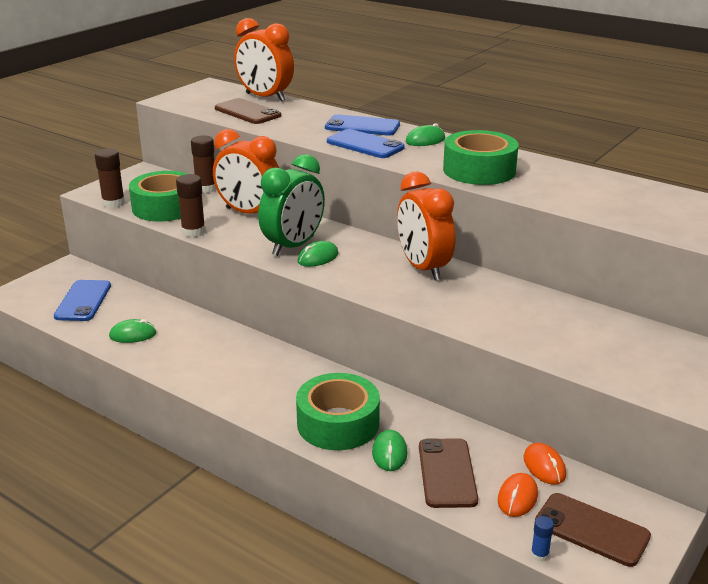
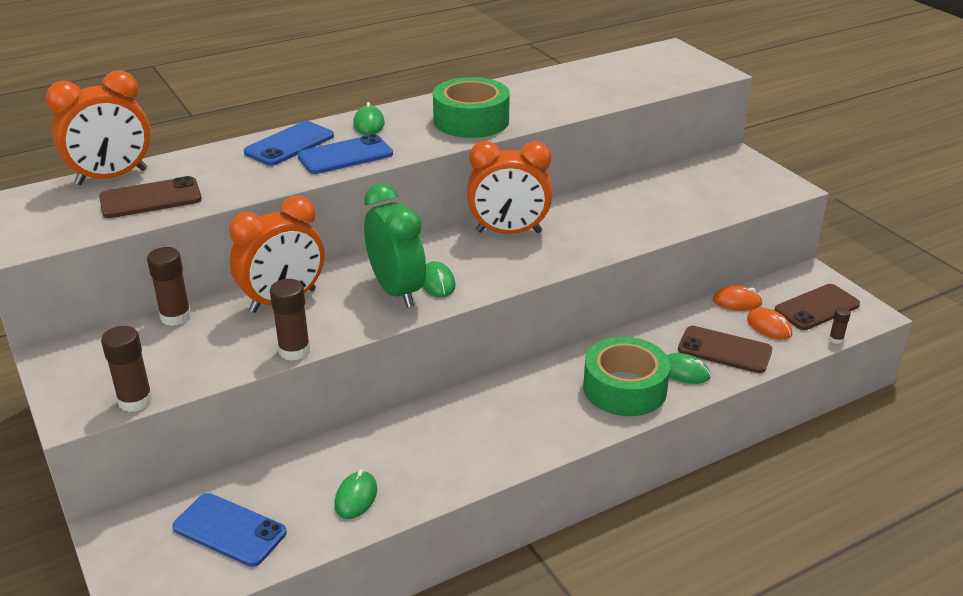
camera: 65 degrees left, 5 degrees up
green tape [129,171,187,222] -> none
blue glue stick [531,516,554,562] -> brown glue stick [829,307,851,344]

